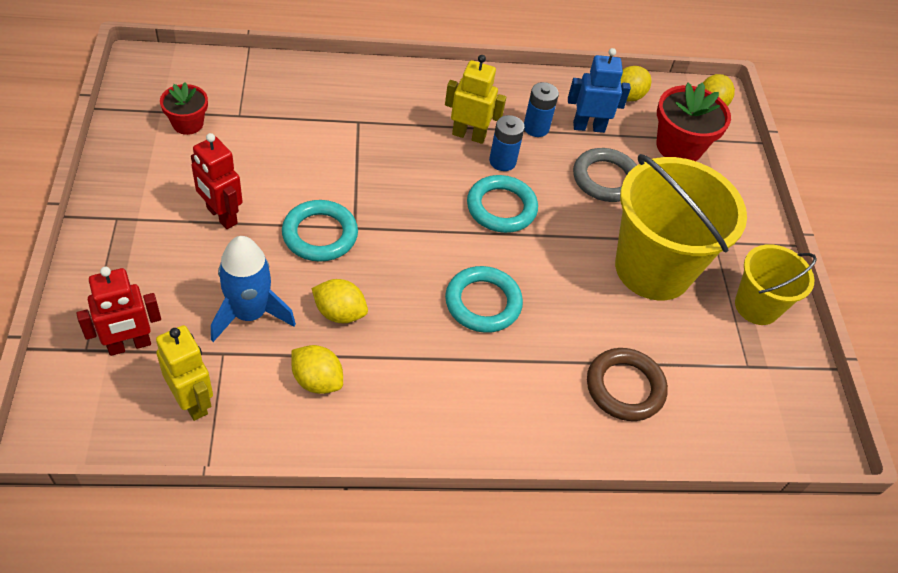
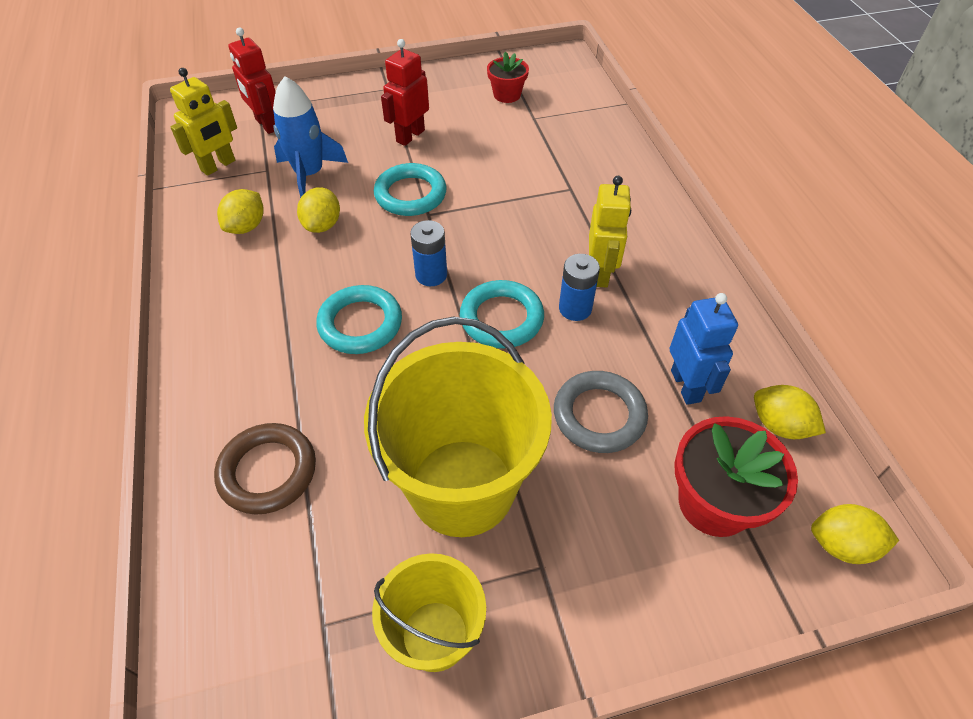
camera: 85 degrees right, 0 degrees up
blue battery [524,82,559,137] -> blue battery moved to [410,220,447,286]

